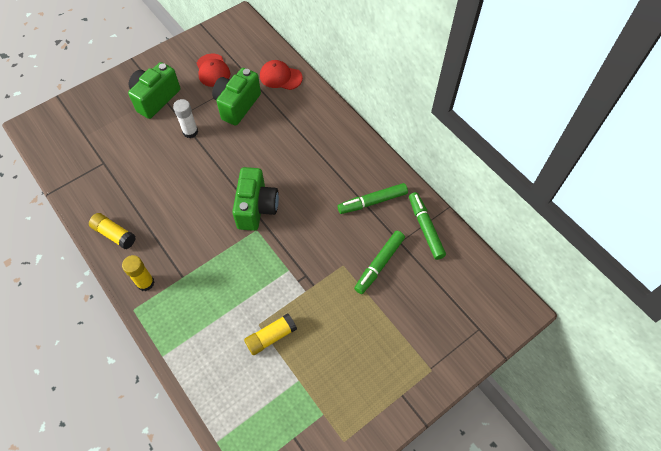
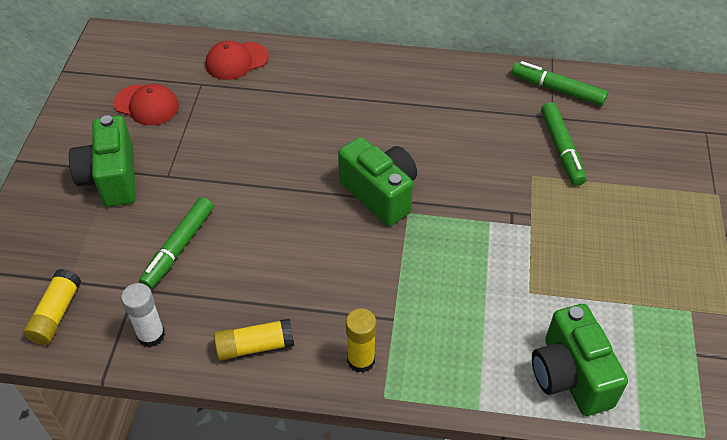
camera: 45 degrees left, 10 degrees down
white glue stick [173,99,198,138] -> white glue stick moved to [121,283,165,347]
green camera [212,68,261,126] -> green camera moved to [532,304,628,416]
yellow glue stick [244,313,297,355] -> yellow glue stick moved to [23,269,81,345]
green marker [337,183,408,214] -> green marker moved to [139,197,213,289]

